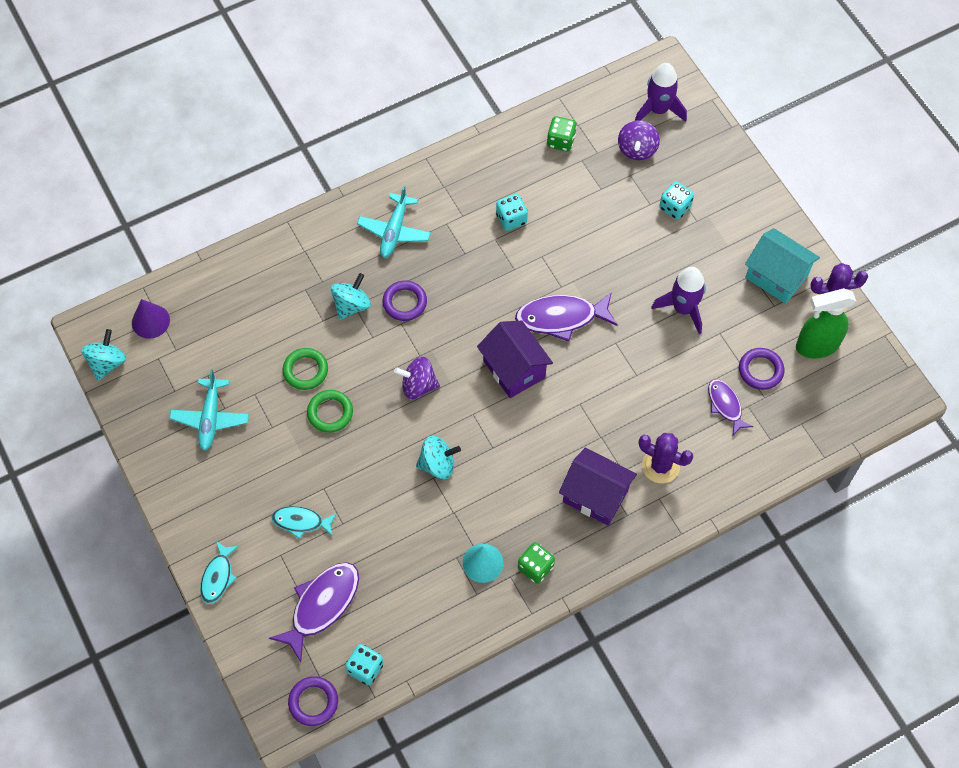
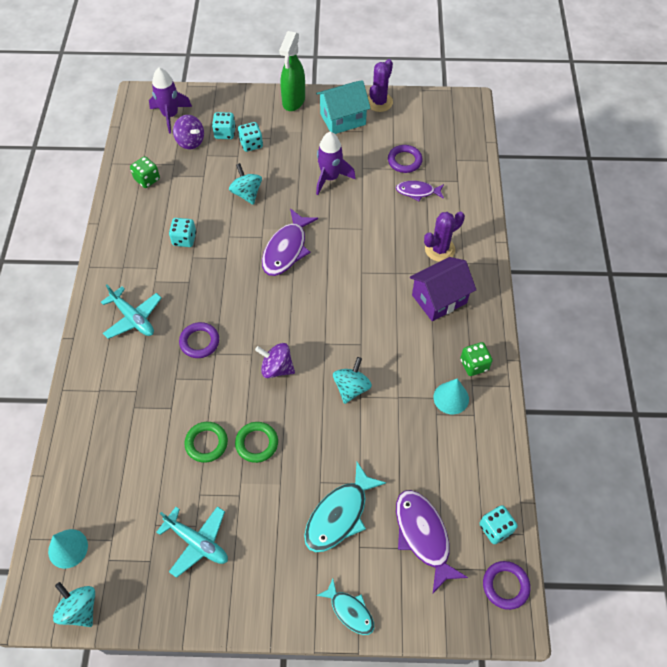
camera: 60 degrees left, 5 degrees down
purple cone [132,299,170,339] -> turquoise cone [48,529,88,569]
turquoise fish [271,506,337,539] -> turquoise fish [304,462,386,552], size x1.66
turquoise spinning top [331,273,371,320] -> turquoise spinning top moved to [229,163,262,205]
purple spinning top [394,357,440,399] -> purple spinning top turned 75 degrees clockwise [255,343,295,378]
purple house [477,321,553,398] -> none
green spray bottle [796,288,856,358] -> green spray bottle moved to [279,31,305,111]
none -> turquoise dice [212,112,236,139]

